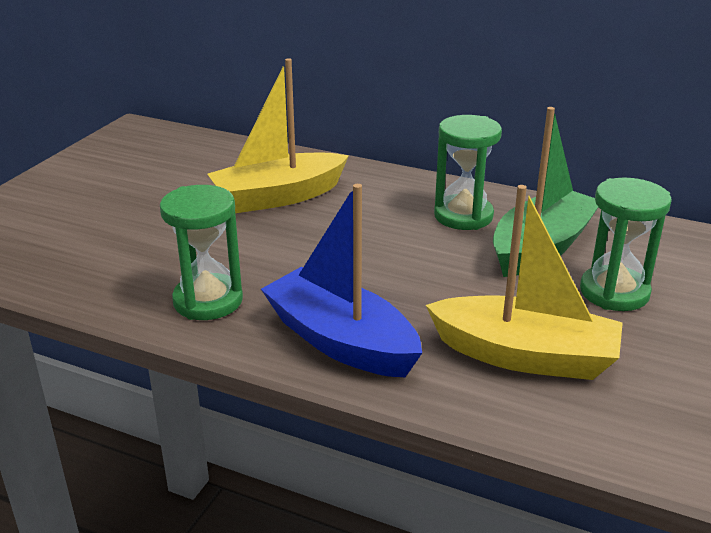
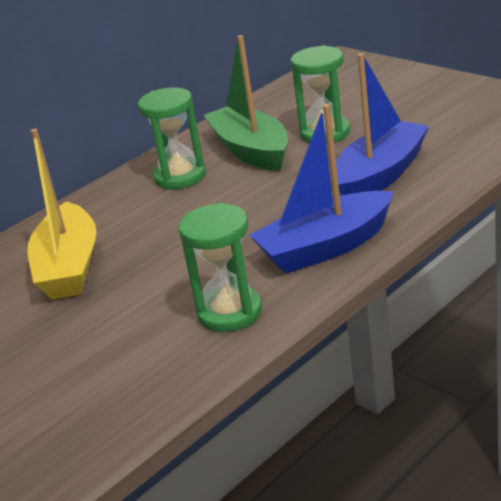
camera: 65 degrees left, 0 degrees up
yellow boat [426,185,623,380] -> blue boat [336,53,429,195]

